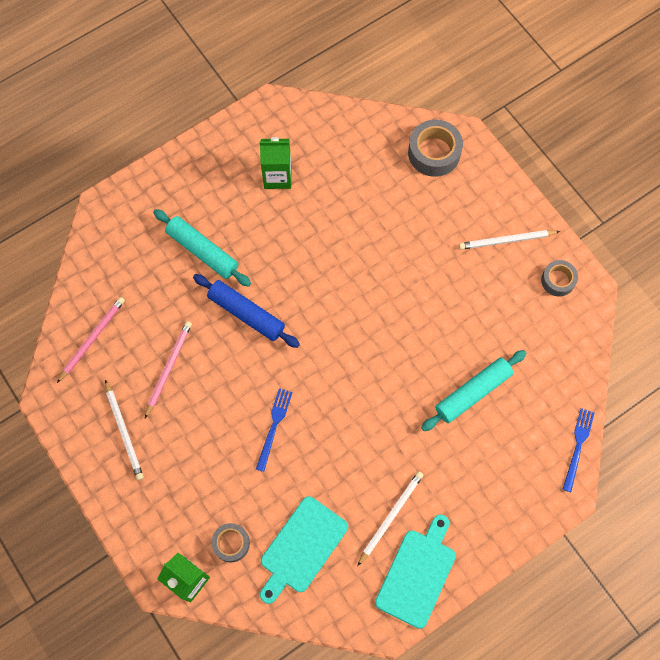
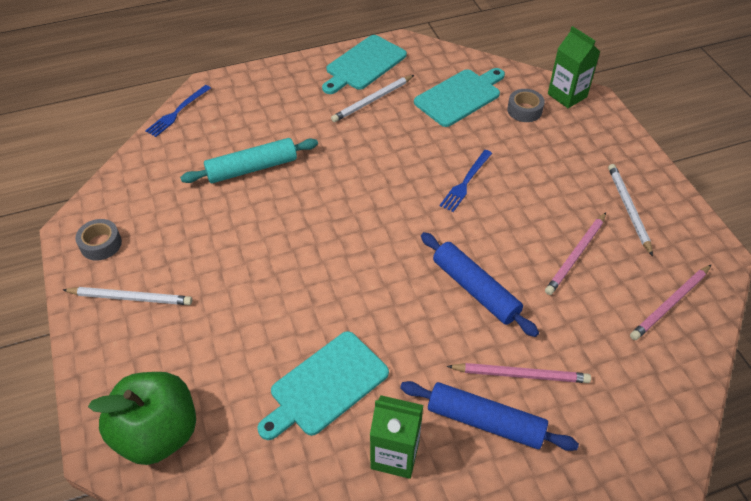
camera: 165 degrees left, 20 degrees down
turquoise rolling pin [153,209,251,287] -> pink pencil [447,363,591,383]
grey tape [408,119,463,177] -> green apple [88,372,196,465]
none -> turquoise cutting board [258,331,389,440]
none -> blue rolling pin [400,381,579,451]

